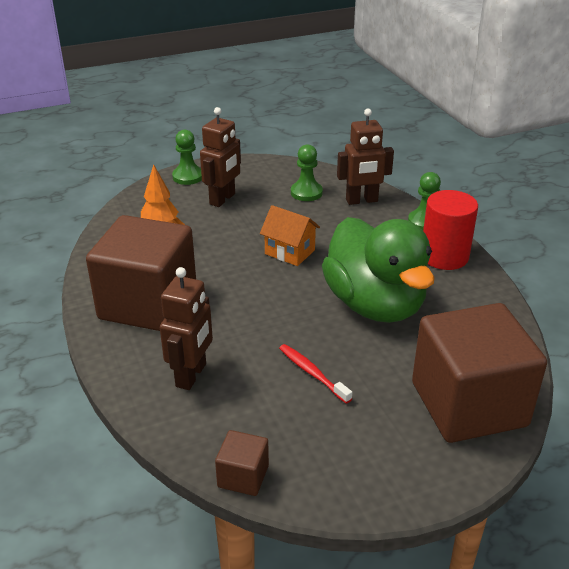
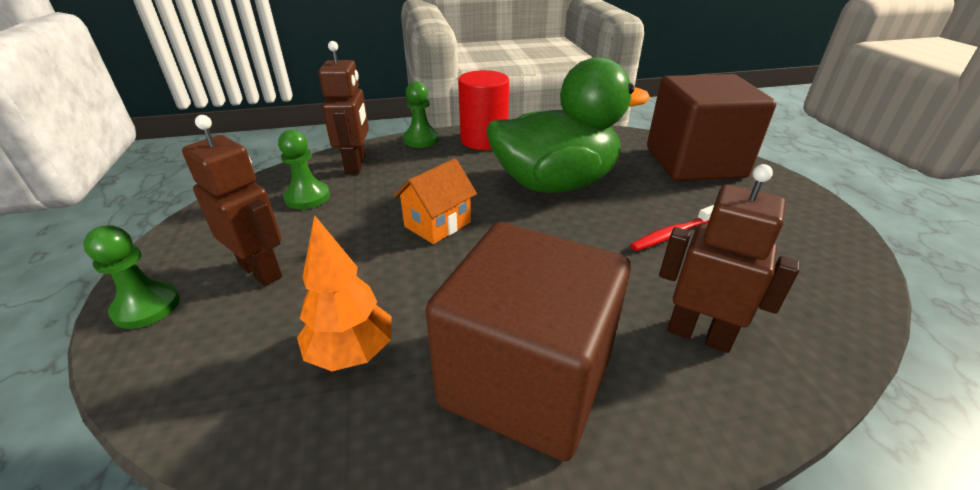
camera: 80 degrees left, 0 degrees up
brown cube [215,430,269,496] -> none

